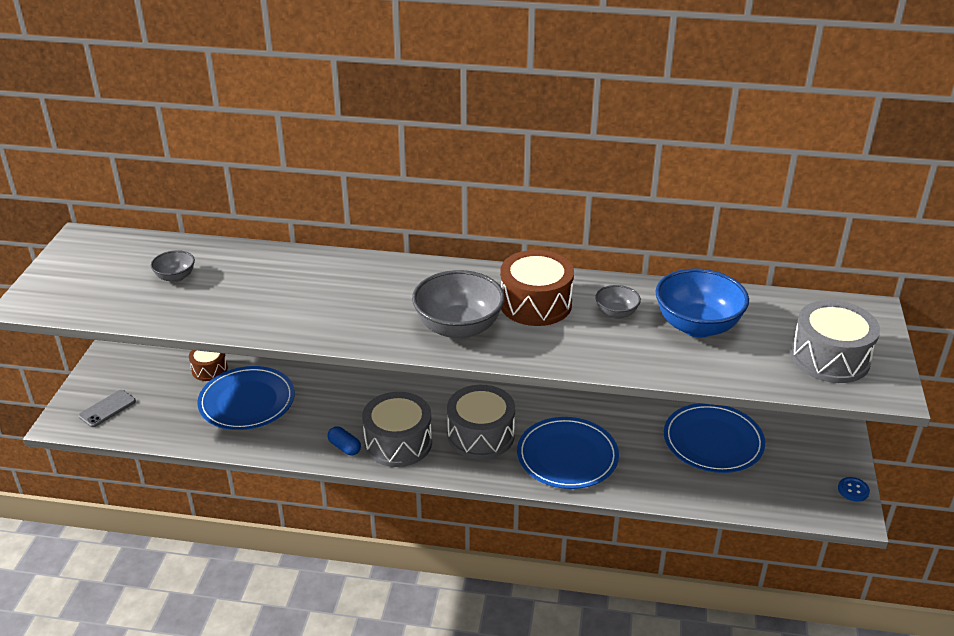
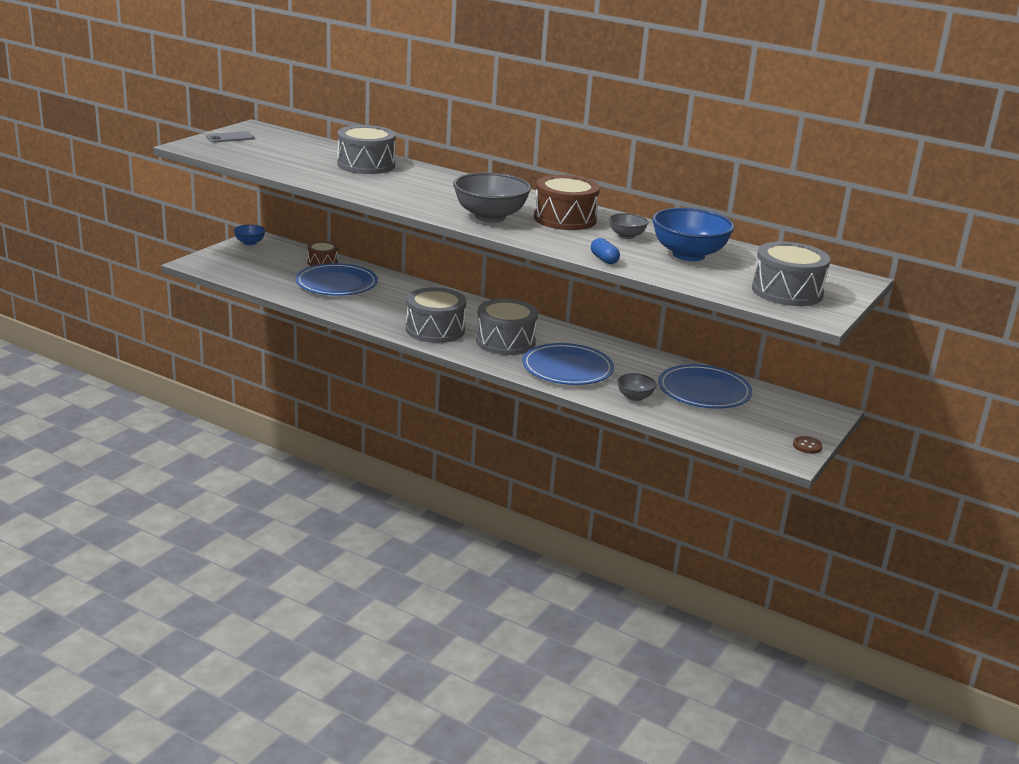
camera: 20 degrees right, 10 degrees down
grey phone [78,390,136,427] -> grey phone moved to [206,131,254,143]
grey bowl [151,250,195,282] -> grey bowl moved to [617,373,657,401]
blue capsule [328,426,361,455] -> blue capsule moved to [591,238,620,264]
blue button [838,477,870,502] -> brown button [793,436,823,454]
none -> blue bowl [233,225,266,245]
none -> grey drum [337,125,396,174]

